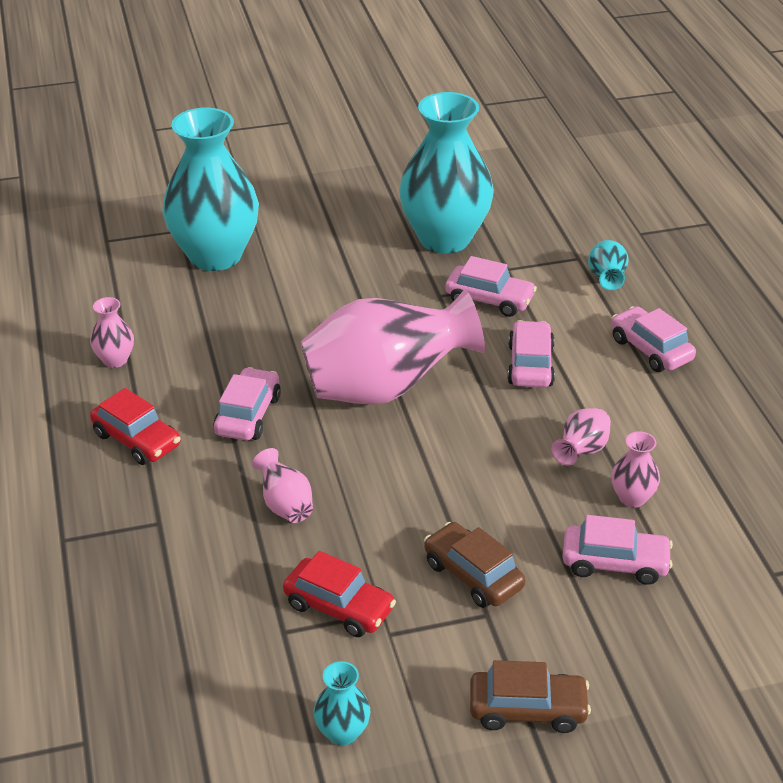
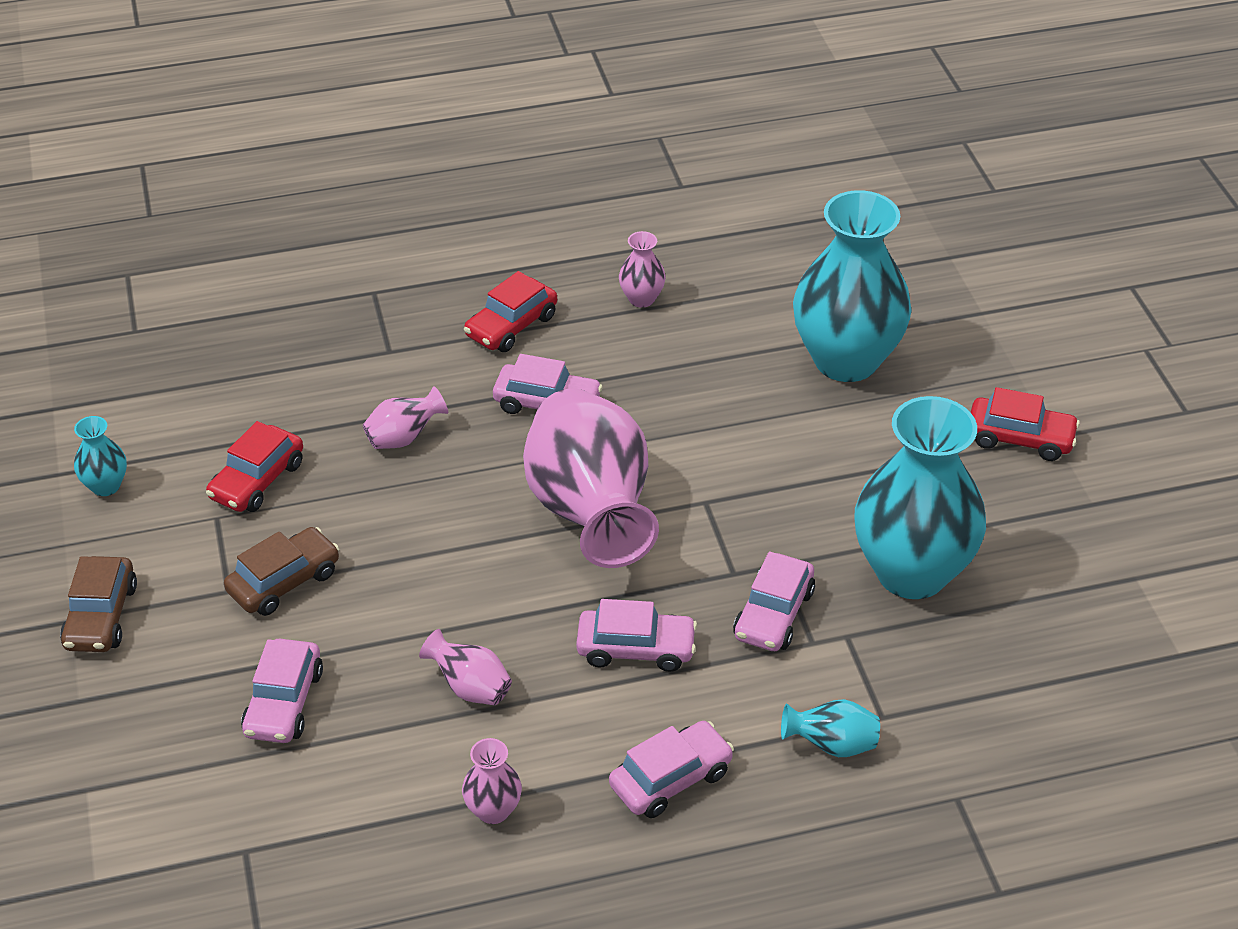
camera: 90 degrees right, 5 degrees up
pink vase [611,431,660,508] -> pink vase moved to [462,738,522,824]
none -> red car [971,387,1080,461]

